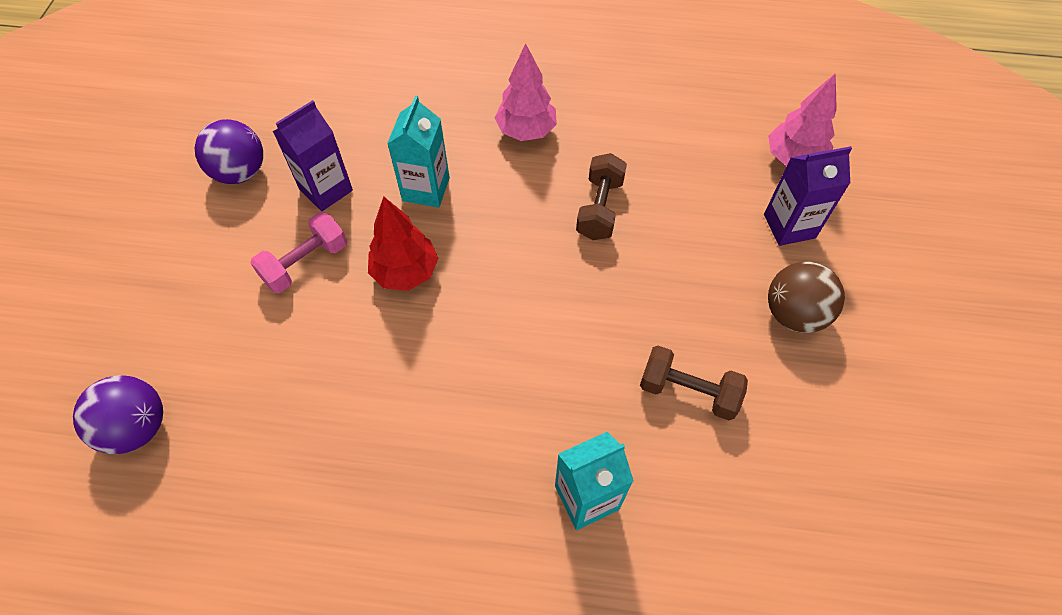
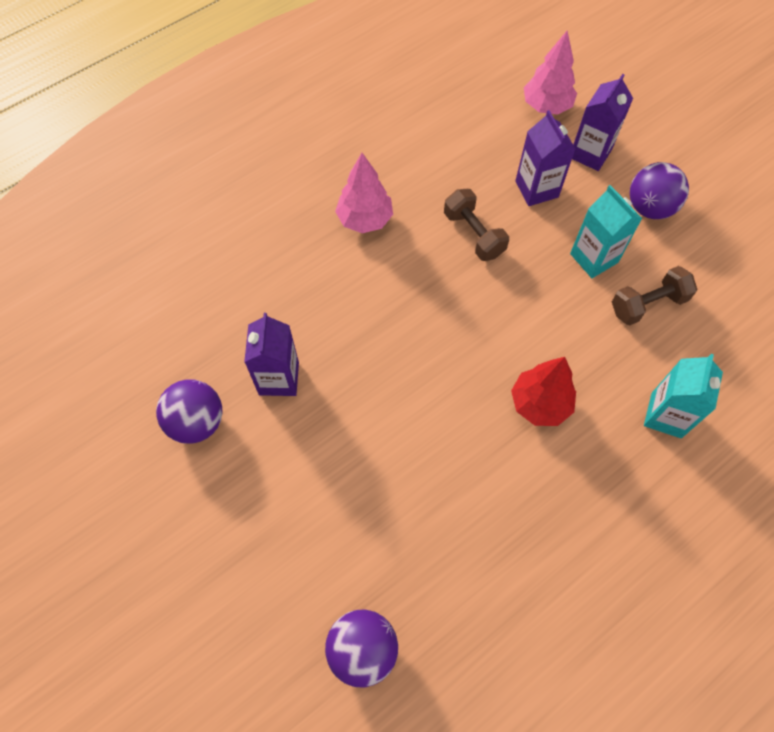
camera: 45 degrees left, 5 degrees up
pink dumbbell [250,212,347,293] -> none
red tree [368,197,438,291] -> red tree moved to [511,357,576,426]
turquoise carton [387,95,450,208] -> turquoise carton moved to [570,185,642,278]
brown ball [768,262,845,333] -> purple ball [630,162,689,219]
none -> purple carton [515,110,575,206]

